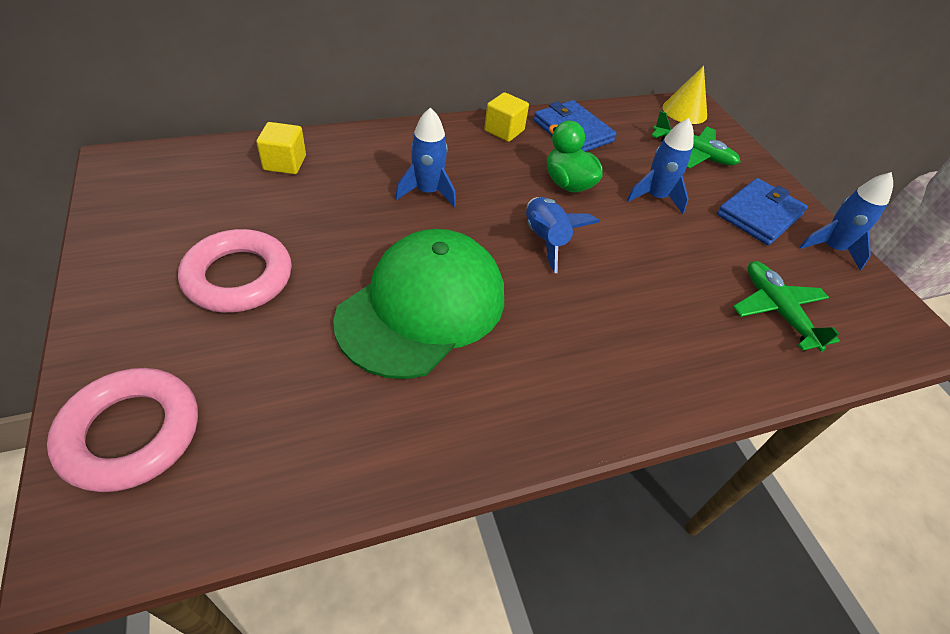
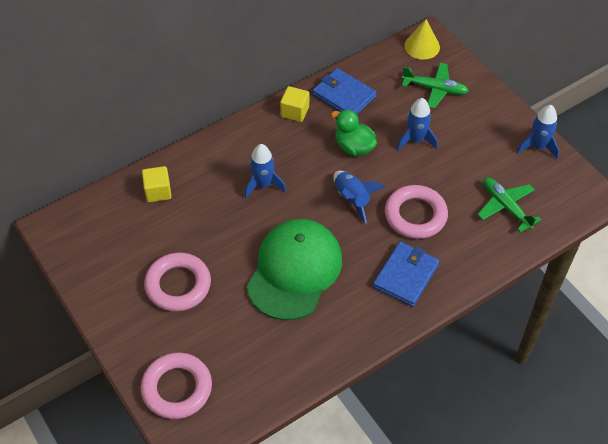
camera: 10 degrees left, 5 degrees up
blue wallet [717,178,808,245] -> blue wallet moved to [373,241,440,307]
none -> pink ring [385,185,448,239]

